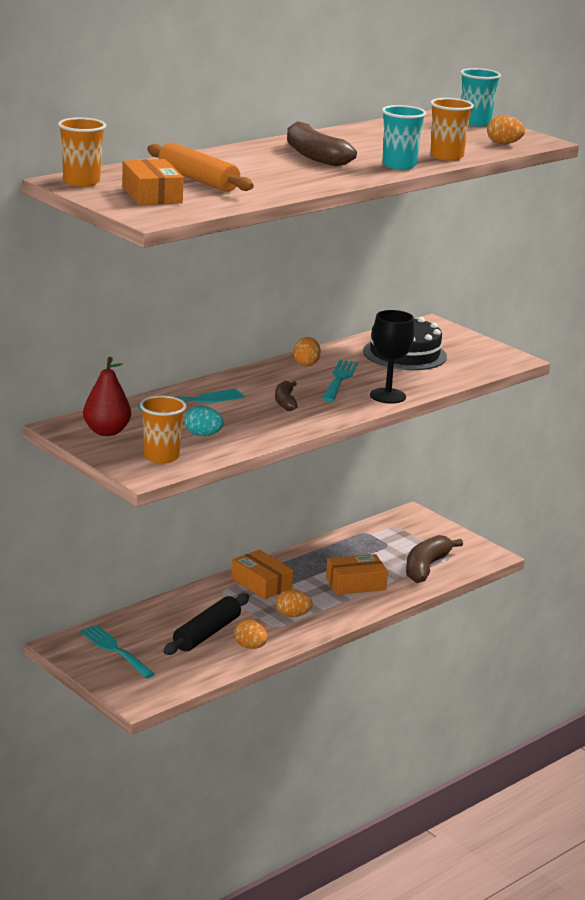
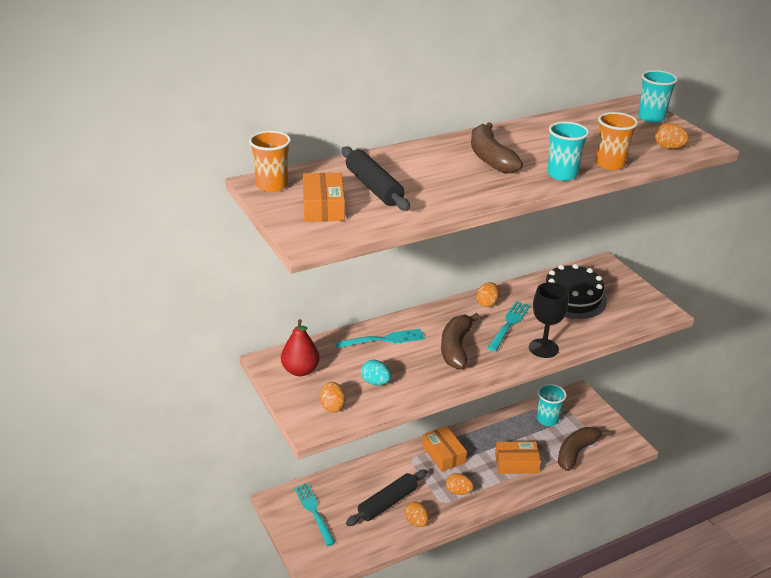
camera: 15 degrees right, 10 degrees up
orange cup [140,395,187,464] -> orange egg [320,382,346,412]
orange rolling pin [147,142,254,192] -> black rolling pin [342,147,410,211]
brown banana [275,381,298,411] -> brown banana [441,313,480,369], size x1.73
none -> turquoise cup [537,384,566,426]

